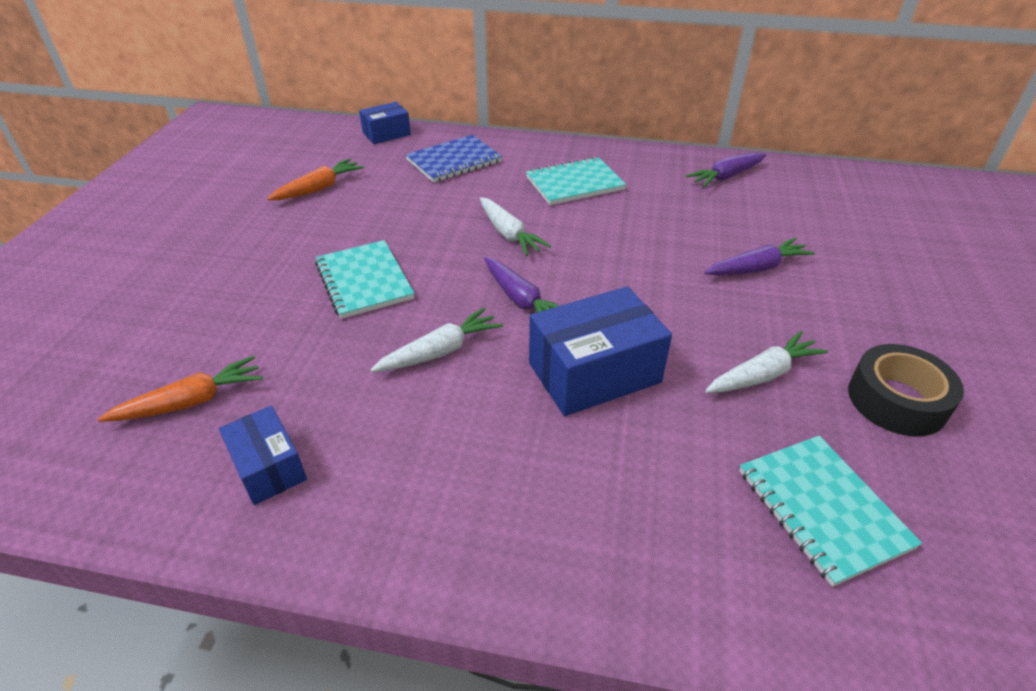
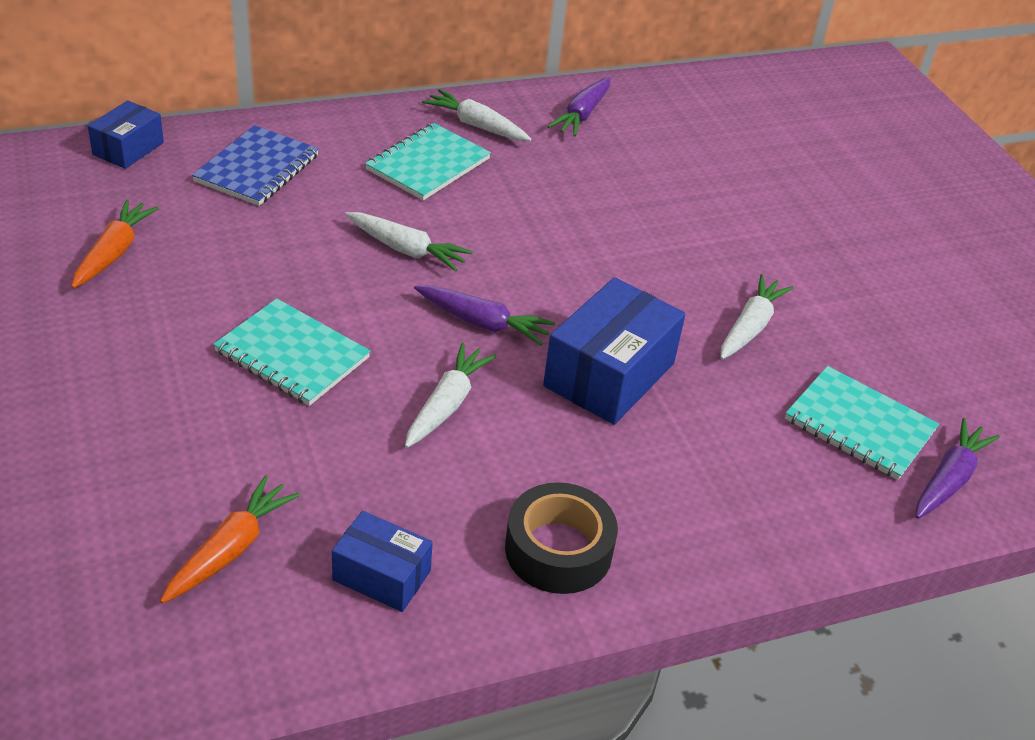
camera: 35 degrees left, 0 degrees up
purple carrot [704,238,815,275] -> purple carrot moved to [916,418,1000,519]
black tape [848,344,964,436] -> black tape moved to [505,482,618,594]
none -> white carrot [422,89,532,141]

